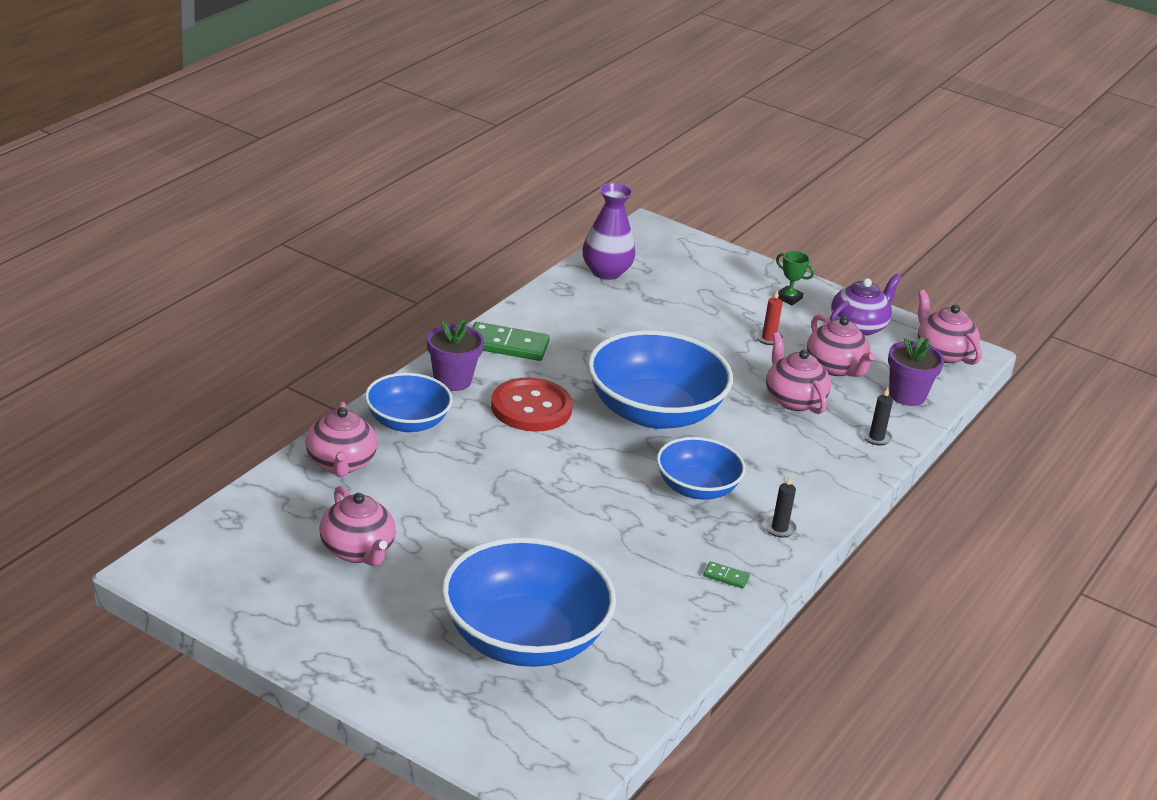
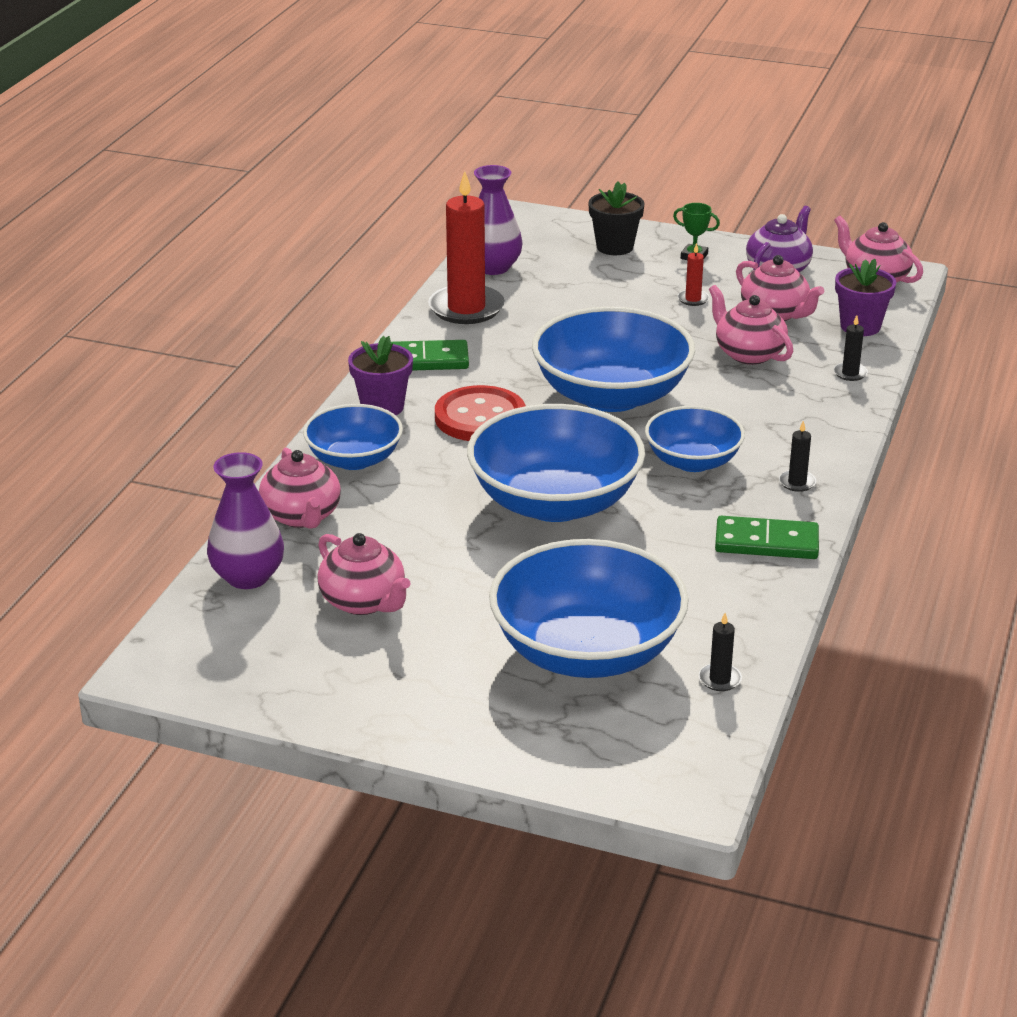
camera: 10 degrees left, 0 degrees up
green domino [703,561,750,589] -> green domino [715,516,819,559], size x2.13
none -> purple vase [207,452,284,589]
none -> red candle [428,171,505,324]
none -> blue bowl [467,404,645,522]
none -> black flower pot [588,182,645,255]
none -> black candle [699,613,742,691]

